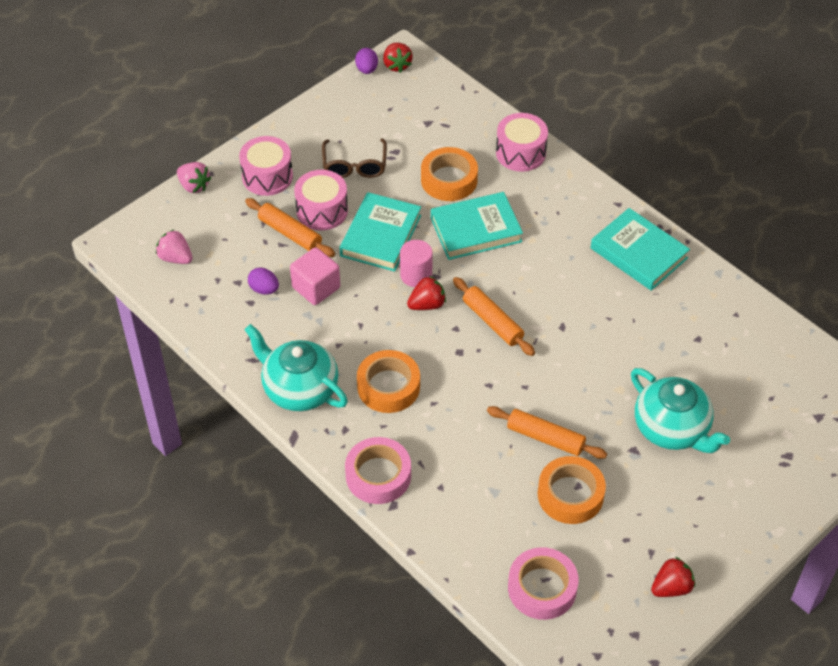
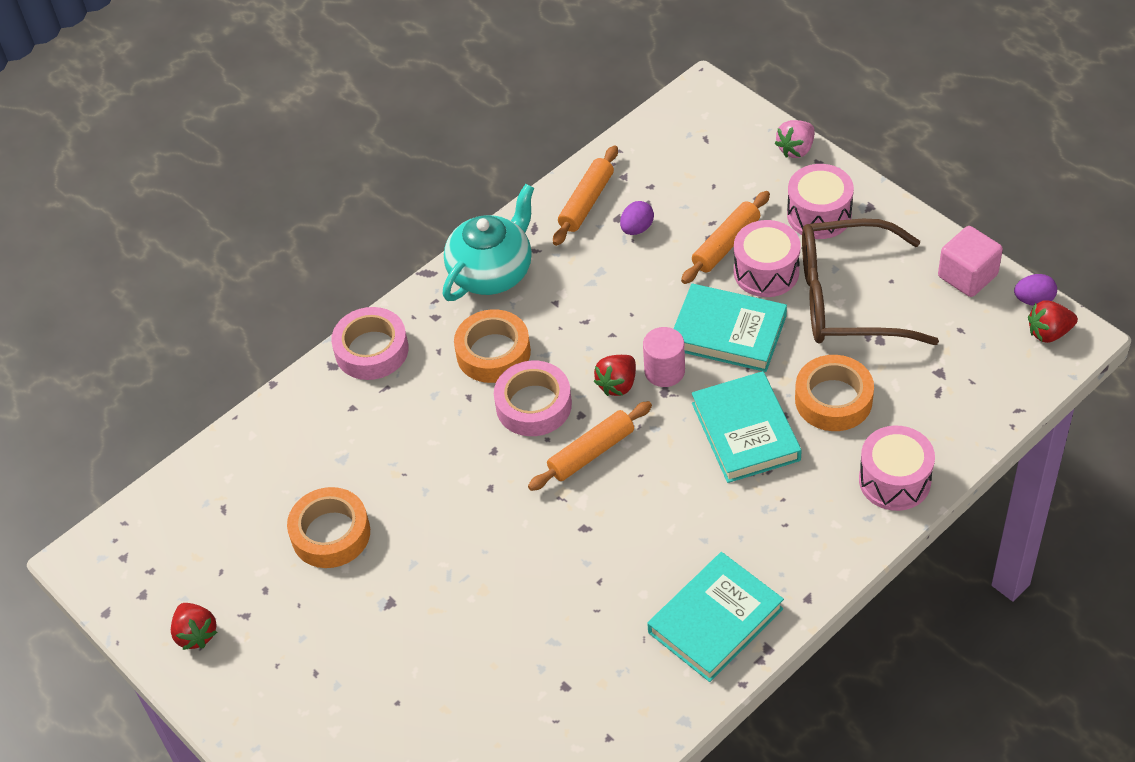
camera: 95 degrees right, 0 degrees up
pink strawberry [156,230,193,264] -> none
pink cube [290,247,340,305] -> pink cube moved to [938,226,1003,297]
brown glasses [322,139,387,178] -> brown glasses [802,219,939,345], size x1.75
red strawberry [407,276,446,310] -> red strawberry turned 60 degrees clockwise [594,355,636,396]
orange rolling pin [487,406,607,459] -> orange rolling pin moved to [553,145,618,246]
pink tape [508,547,578,620] -> pink tape moved to [494,361,572,436]
turquoise teapot [631,368,730,453] -> none

